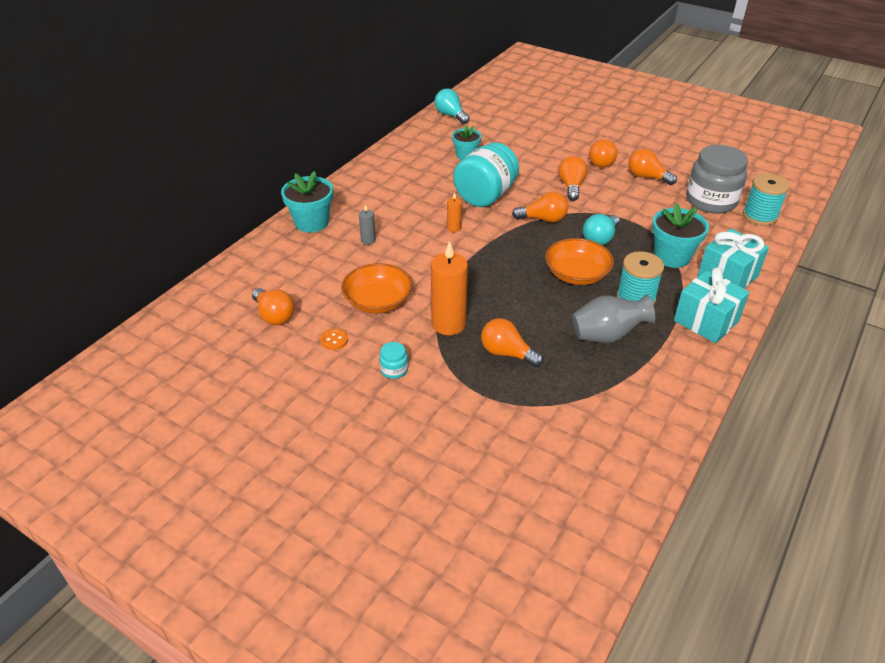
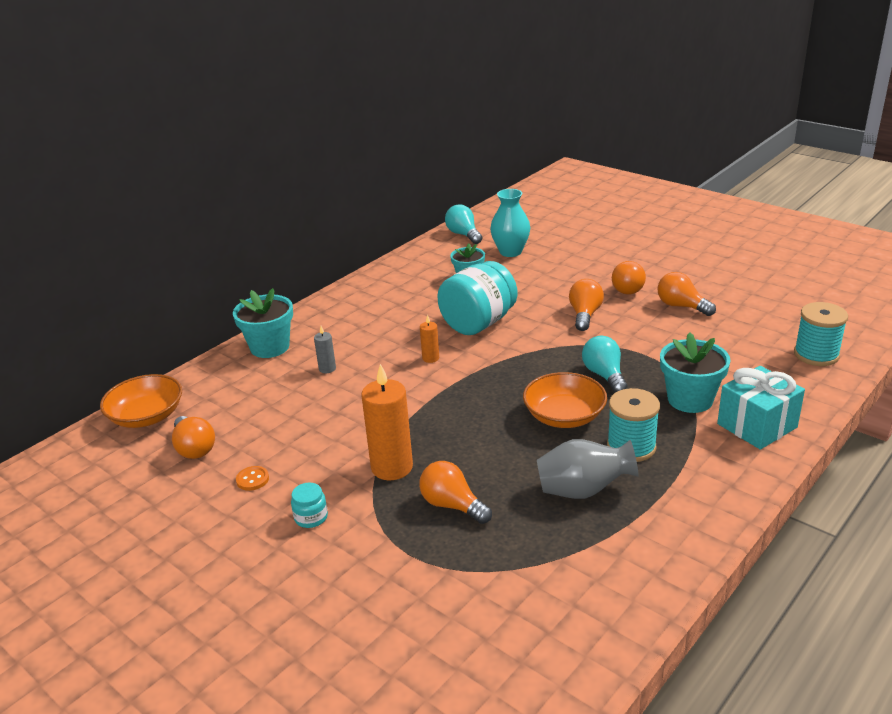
camera: 10 degrees right, 10 degrees down
orange bowl [341,263,412,314] -> orange bowl moved to [100,374,182,428]
orange light bulb [512,192,568,223] -> none
turquoise light bulb [583,214,620,245] -> turquoise light bulb turned 120 degrees clockwise [582,336,628,393]
turquoise gift [674,267,749,343] -> none
grey jar [686,145,748,214] -> none
none -> turquoise vase [490,189,530,257]

